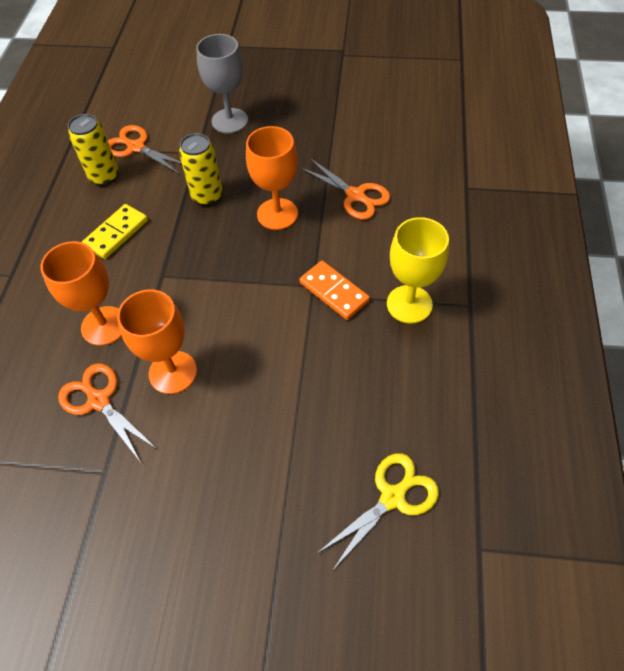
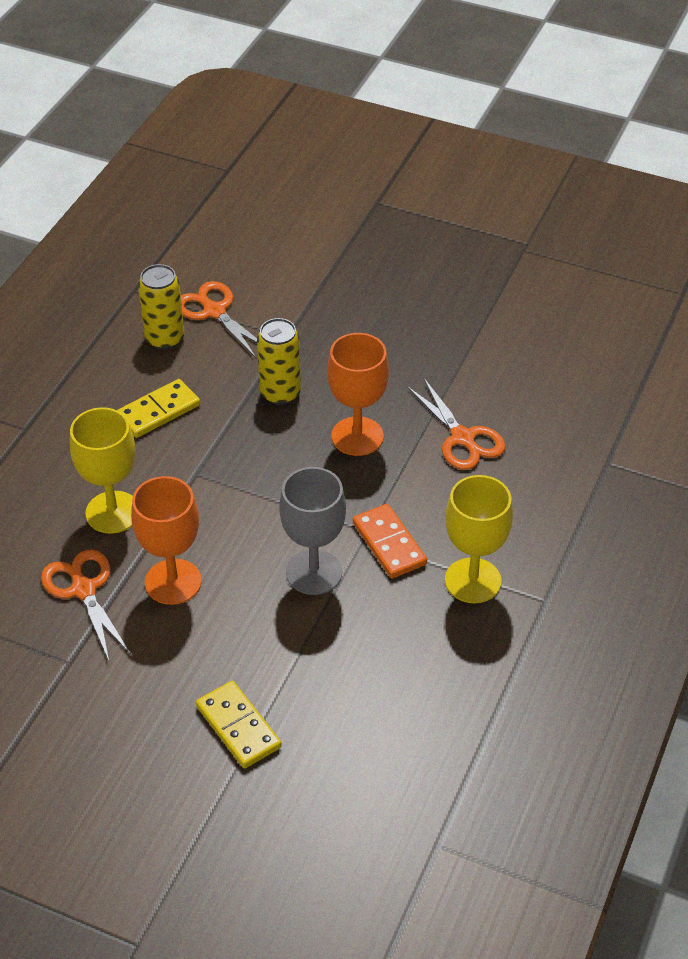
camera: 15 degrees right, 10 degrees down
orange goblet [40,241,122,346] -> yellow goblet [70,407,135,534]
grey goblet [196,34,248,134] -> grey goblet moved to [279,467,346,595]
yellow scissors [318,453,439,571] -> none
none -> yellow domino [196,681,282,768]

